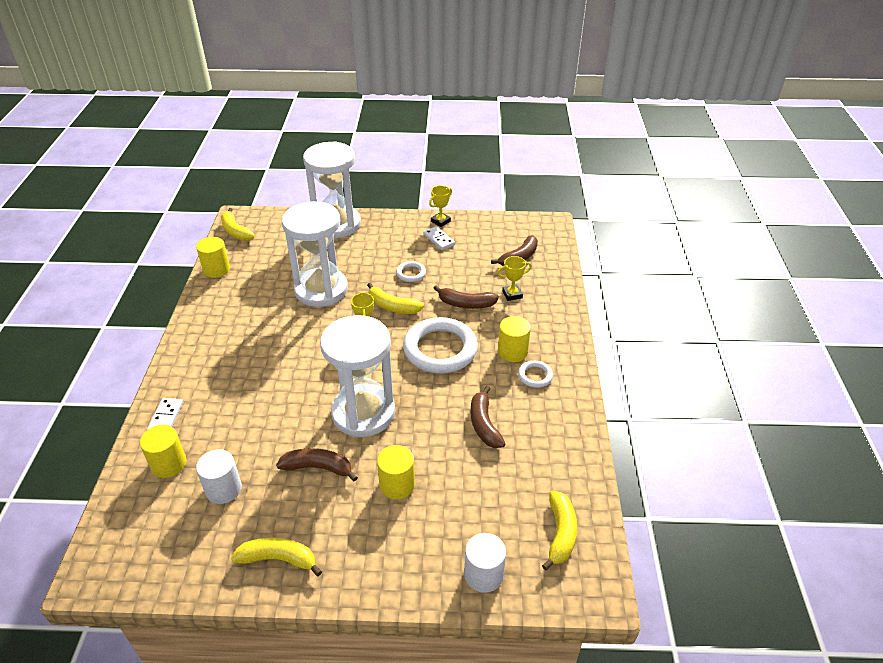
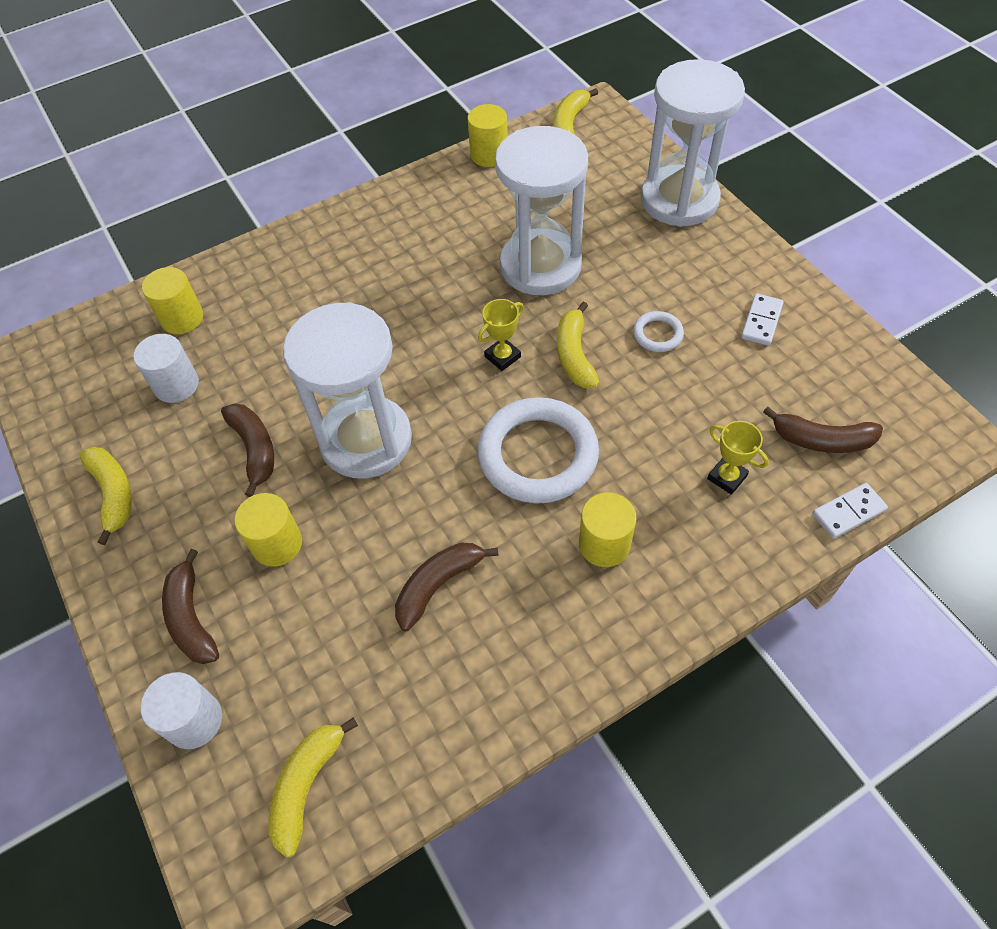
camera: 60 degrees right, 15 degrees up
white domino [147,398,183,430] -> white domino moved to [812,483,888,539]
yellow trophy [429,186,452,227] -> none
brown banana [433,286,499,309] -> brown banana moved to [162,549,219,664]
white ring [518,361,553,388] -> none
yellow banana [542,491,577,571] -> yellow banana turned 135 degrees clockwise [268,717,358,858]

